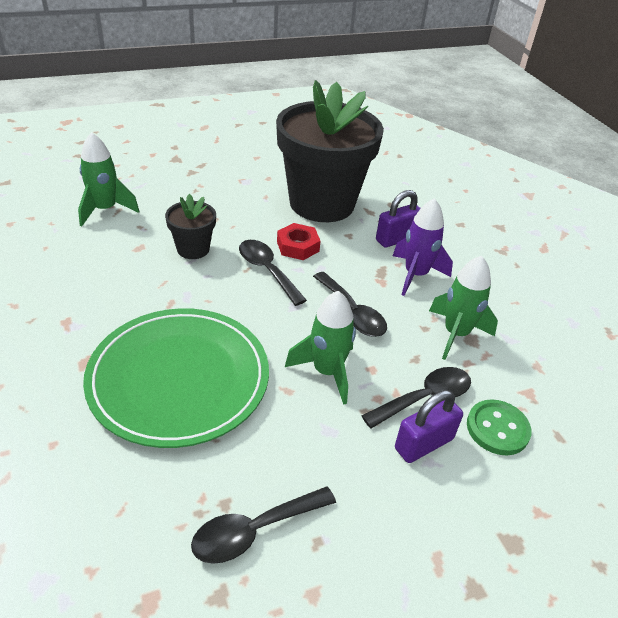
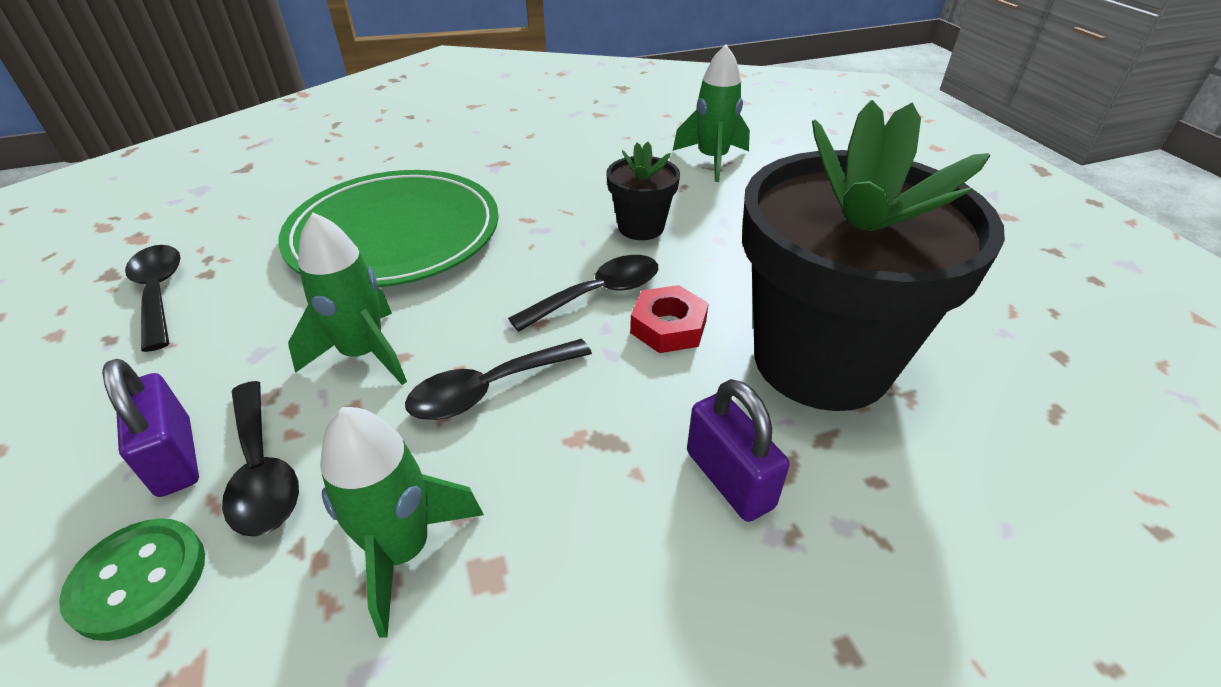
camera: 95 degrees right, 0 degrees up
purple rocket [393,198,453,296] -> none

